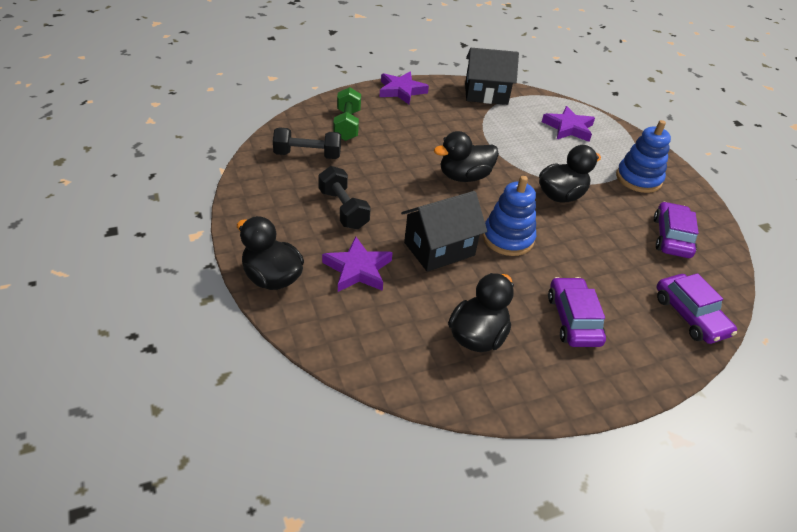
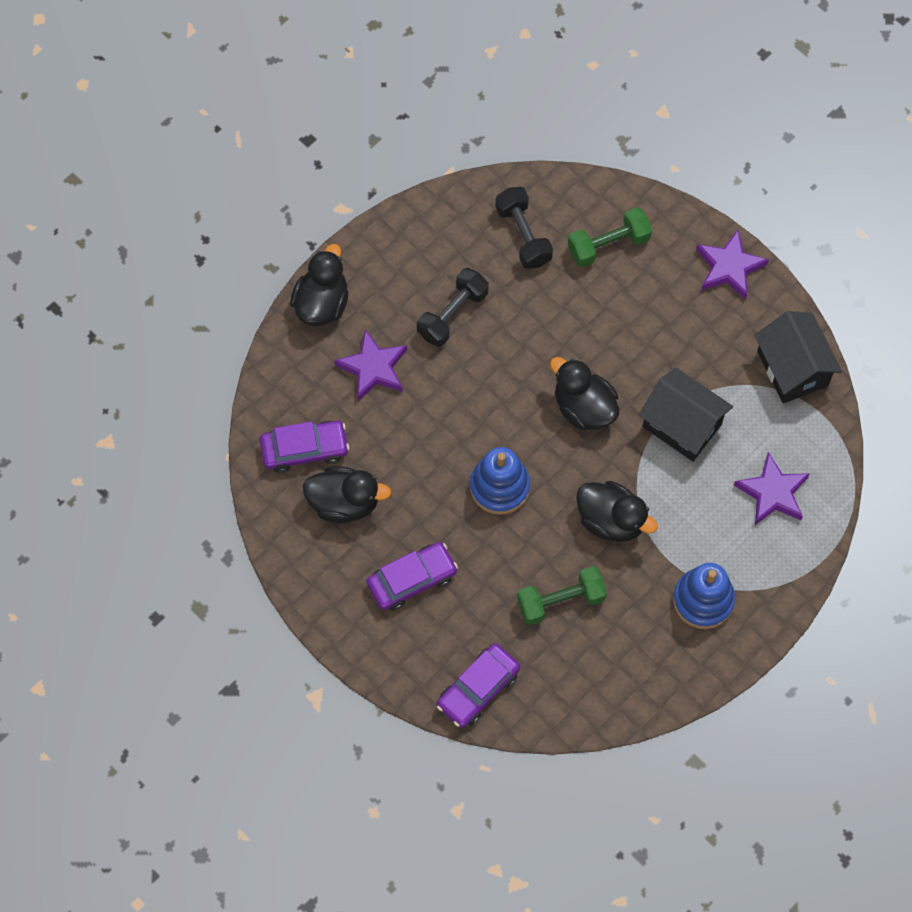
camera: 70 degrees right, 25 degrees up
black house [401,191,487,272] -> black house moved to [639,368,733,461]
purple car [654,202,699,258] -> purple car moved to [260,421,349,473]
none -> green dumbbell [517,566,607,625]

